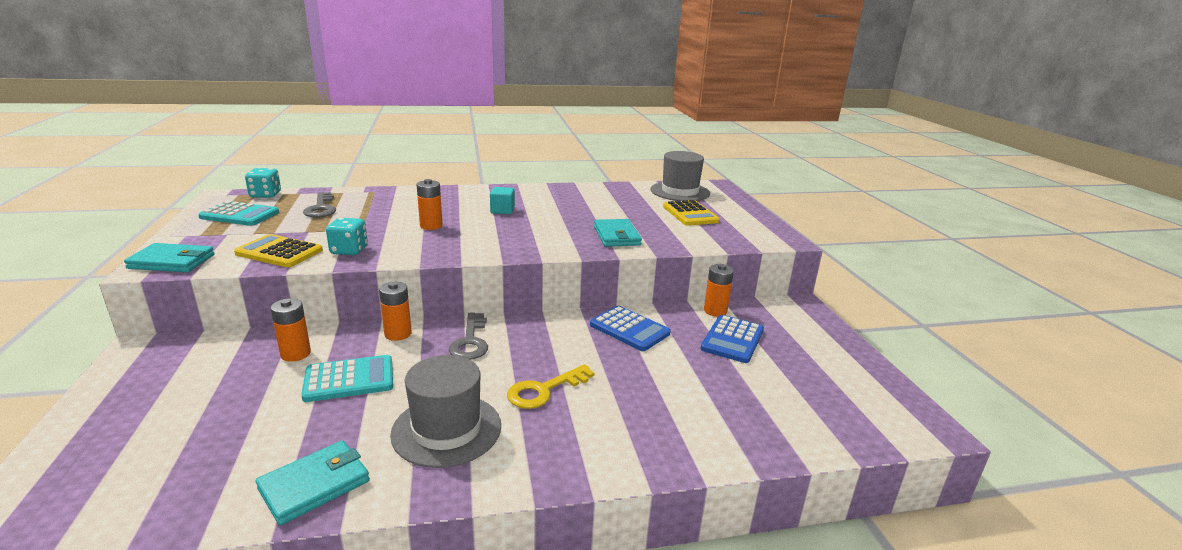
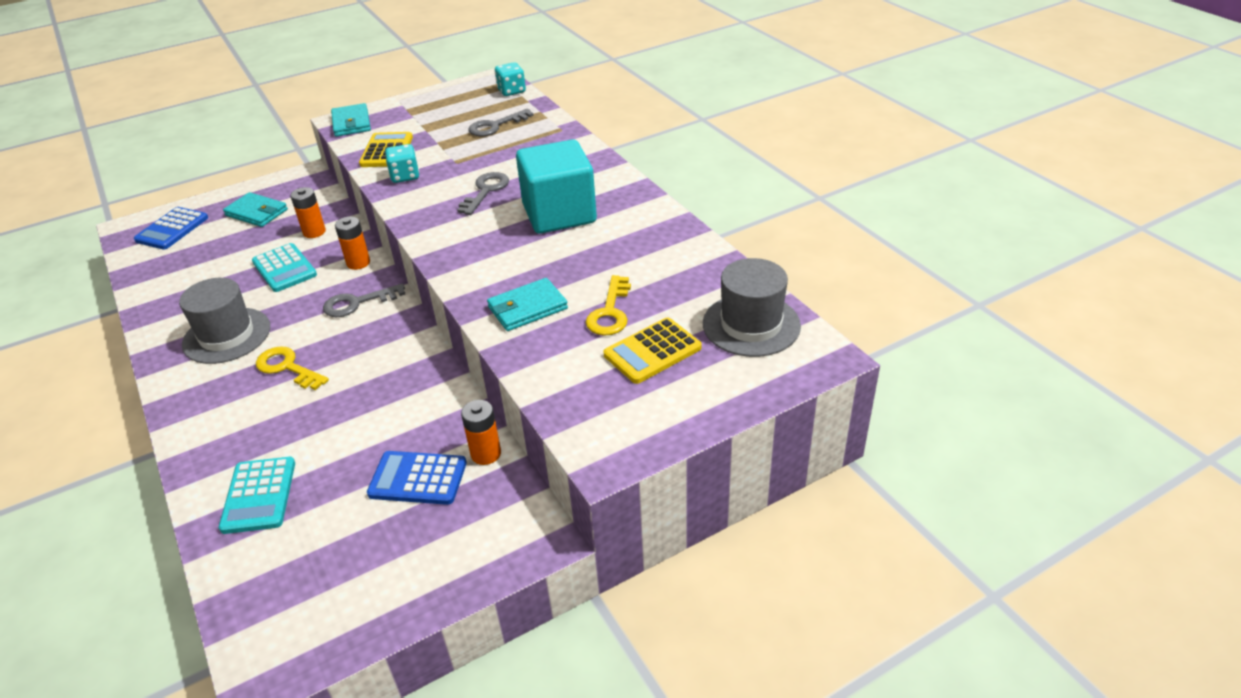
camera: 75 degrees right, 15 degrees up
turquoise calculator [198,201,279,226] -> turquoise calculator moved to [219,457,295,534]
turquoise wallet [256,440,370,525] -> turquoise wallet moved to [223,192,288,227]
orange battery [417,179,443,230] -> grey key [457,172,509,215]
turquoise cube [490,187,515,214] -> turquoise cube [516,139,597,234], size x2.42
blue calculator [590,306,671,351] -> blue calculator moved to [134,207,208,249]
none -> yellow key [586,275,631,336]

